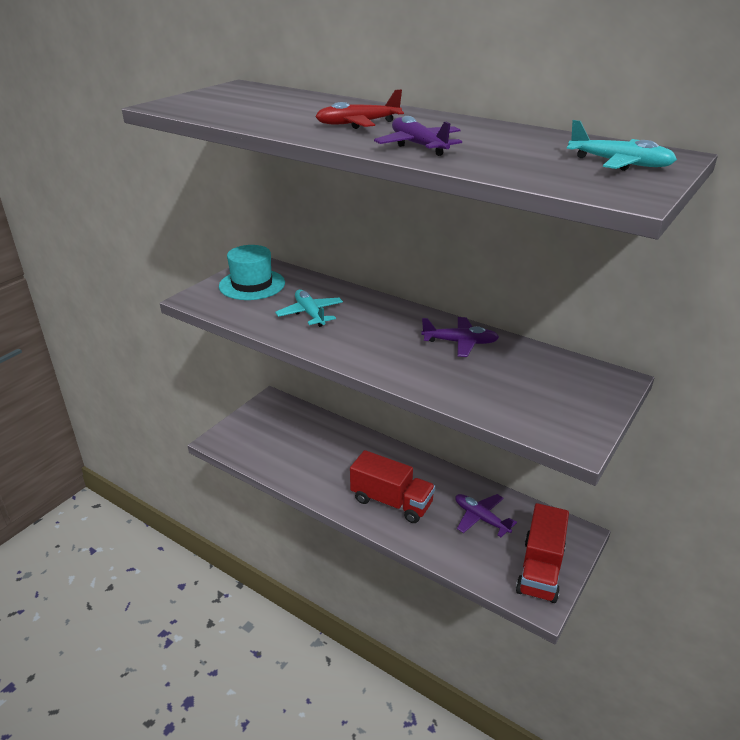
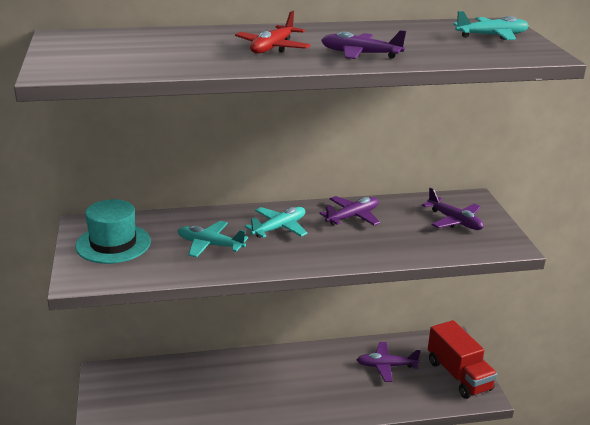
camera: 45 degrees left, 5 degrees down
red truck [350,450,435,523] -> none
none -> turquoise plane [245,207,308,238]
none -> purple plane [422,188,484,230]

